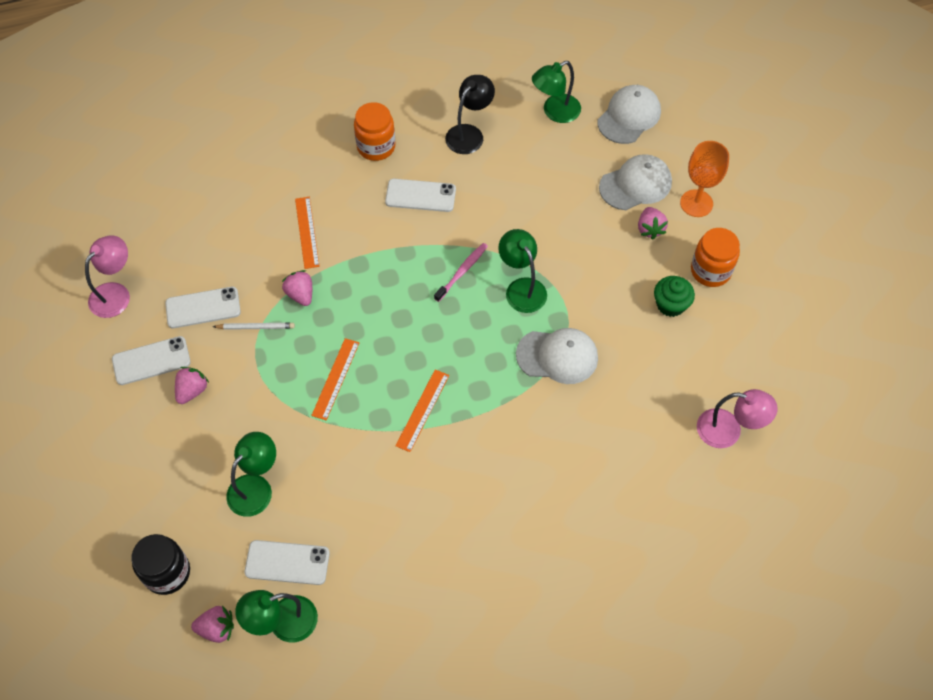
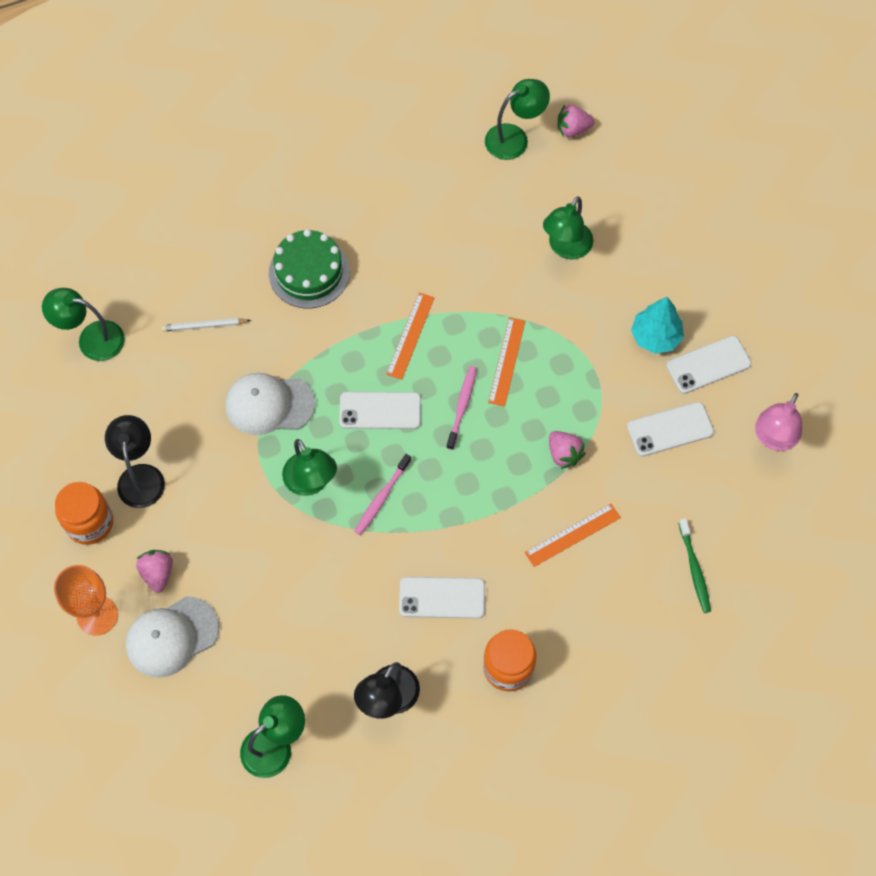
camera: 175 degrees right, 5 degrees up
black jar [132,534,190,595] -> none
pink strawberry [175,367,209,404] -> turquoise tree [631,297,684,354]
white pencil [213,323,295,330] -> white pencil moved to [162,318,251,331]
white phone [244,540,330,585] -> white phone moved to [339,392,421,429]
orange ruler [295,197,320,269] -> orange ruler turned 75 degrees clockwise [524,504,621,567]
white cap [597,85,661,144] -> none
green cupcake [654,276,695,317] -> black lamp [105,415,165,508]
pink lamp [697,389,778,448] -> green lamp [42,288,125,361]
none -> green cake [269,229,350,308]
none -> pink toothbrush [446,366,477,450]
none -> green toothbrush [679,518,711,613]

